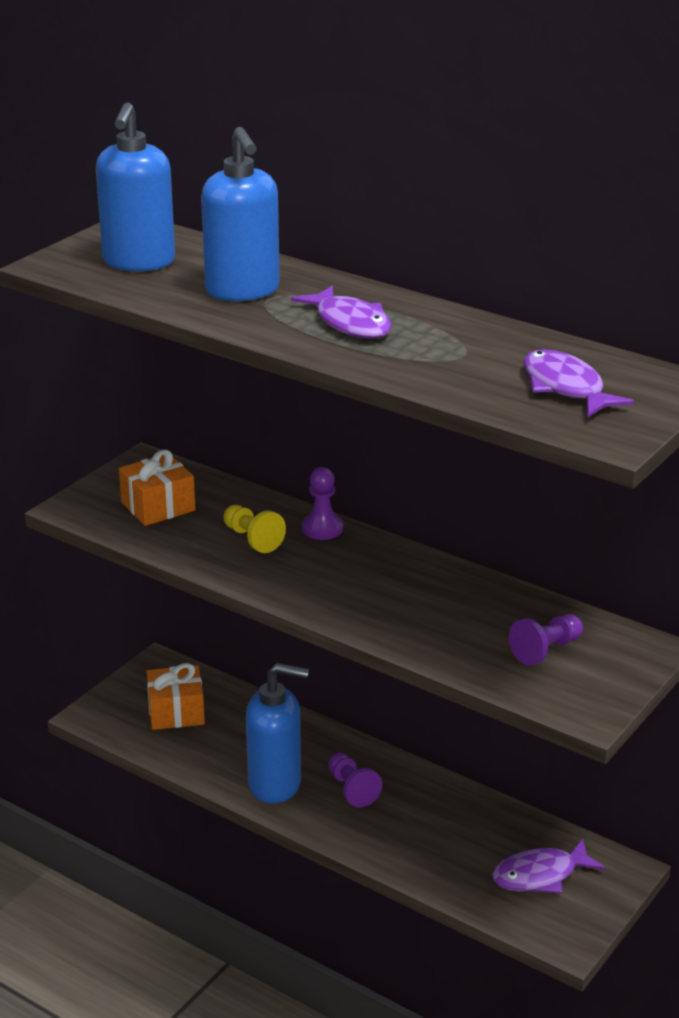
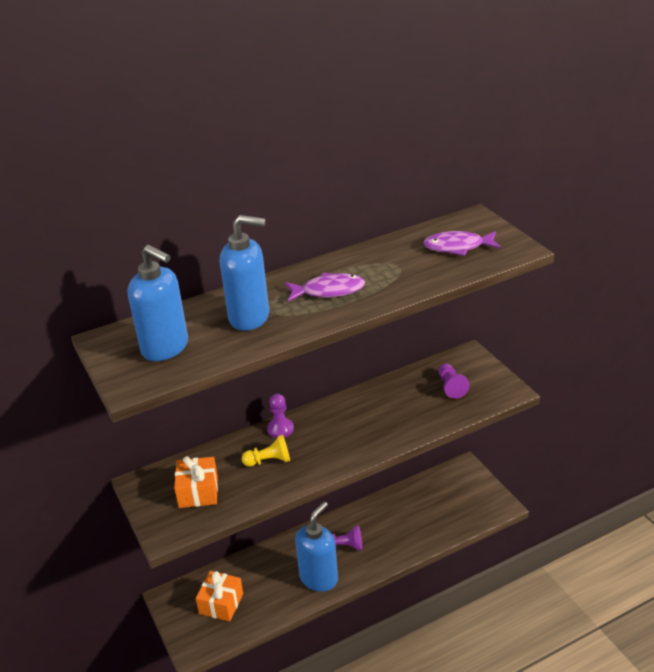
camera: 60 degrees left, 5 degrees up
purple fish [492,839,605,894] -> none

